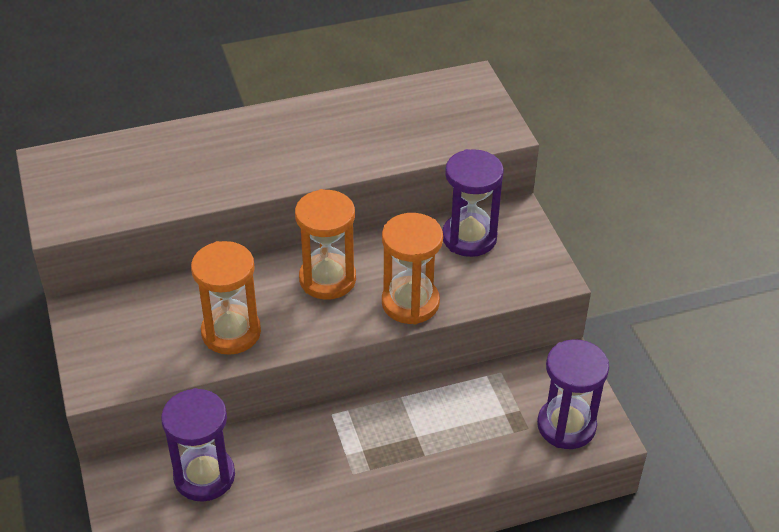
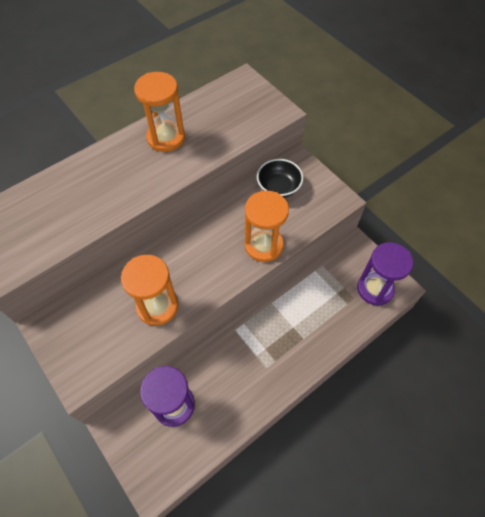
camera: 20 degrees left, 15 degrees up
orange hourglass [295,189,356,300] -> orange hourglass moved to [134,72,185,152]
purple hourglass [442,149,504,257] -> black bowl [257,159,303,198]

